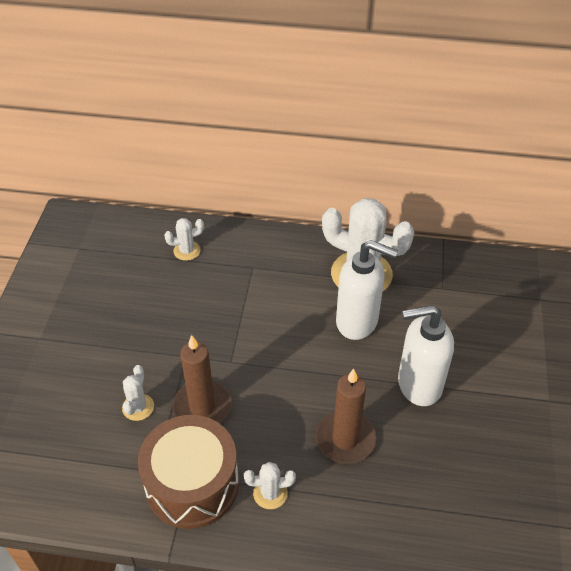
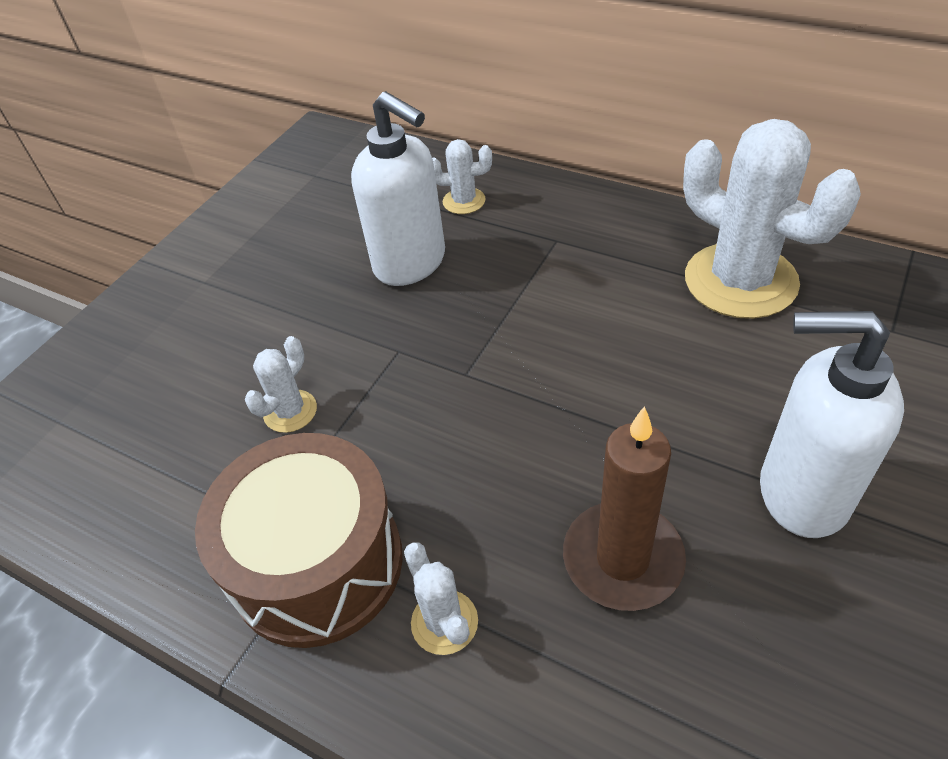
camera: 25 degrees right, 0 degrees up
brown candle [172,335,231,423] -> none
white cactus [244,462,296,509] -> white cactus turned 45 degrees clockwise [404,542,478,655]
white soap dispenser [336,240,398,340] -> white soap dispenser moved to [351,91,445,286]

